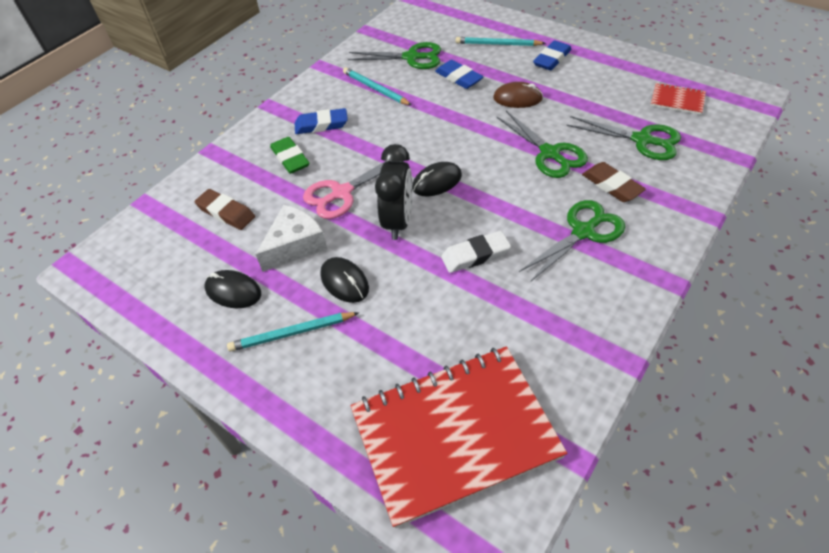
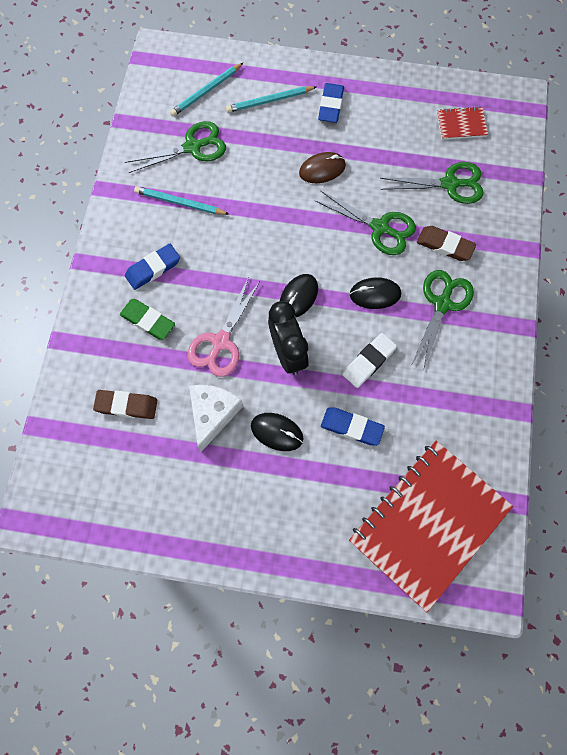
camera: 30 degrees left, 20 degrees up
black mouse [204,270,261,308] -> black mouse moved to [350,277,401,309]
turquoise pencil [227,312,359,352] -> turquoise pencil moved to [170,63,243,116]
blue eraser [435,60,484,89] -> blue eraser moved to [321,408,385,446]

